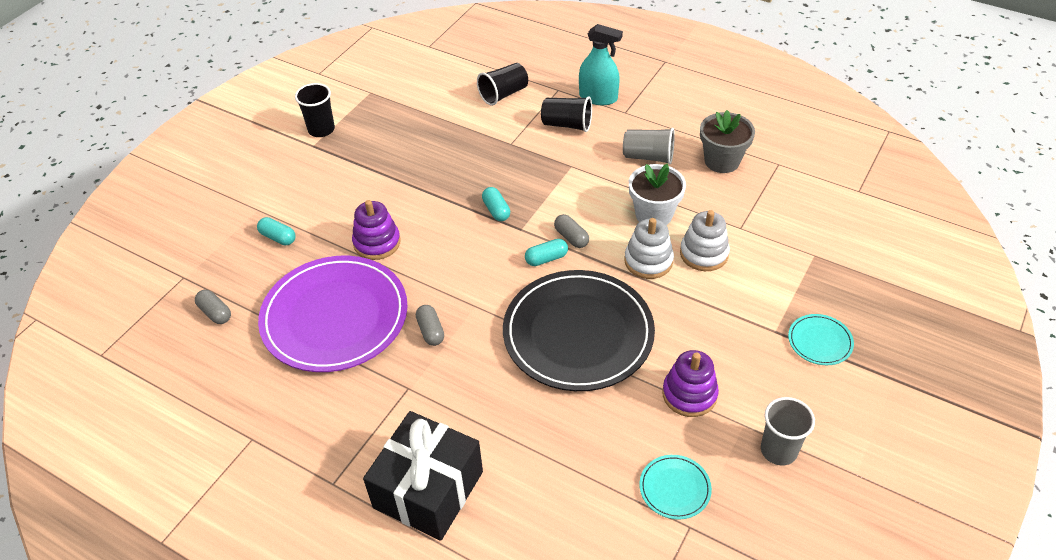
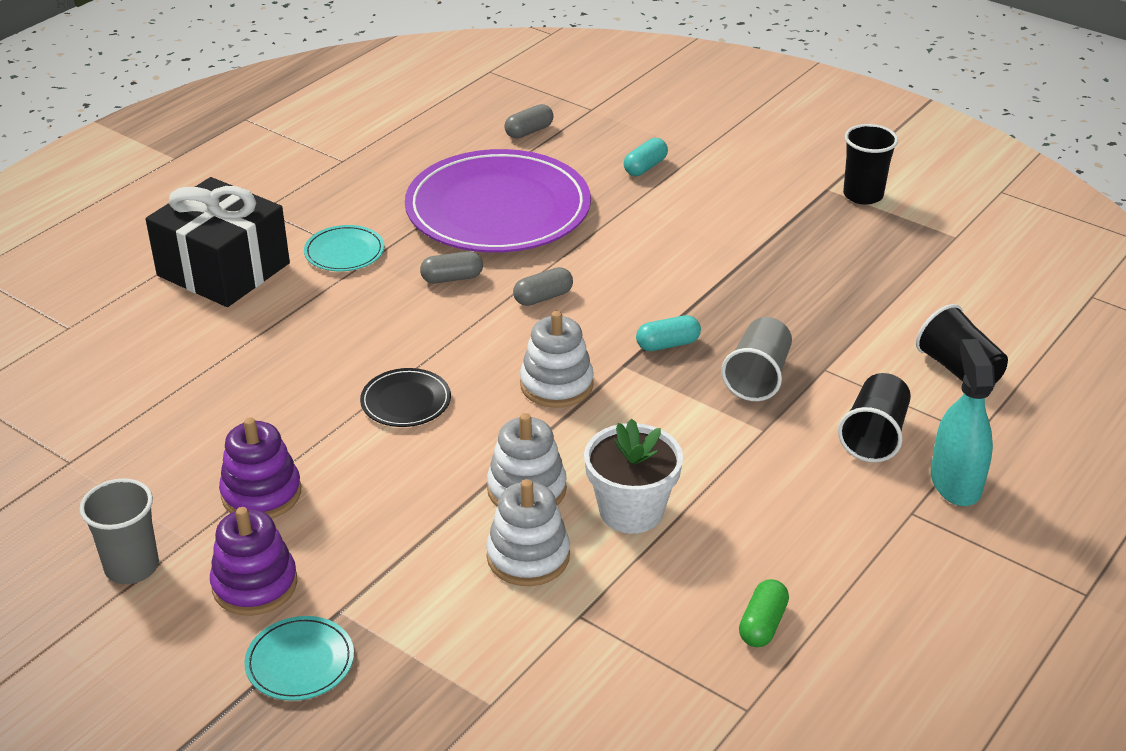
camera: 95 degrees right, 10 degrees down
purple stacking toy [352,200,401,260] -> purple stacking toy moved to [210,507,297,616]
black plate [503,270,655,391] -> black plate [360,368,451,427], size x0.42
turquoise capsule [525,239,568,266] -> white stacking toy [520,311,594,408]
grey capsule [554,214,589,248] -> grey capsule moved to [513,267,573,306]
turquoise spray bottle [579,24,623,105] -> turquoise spray bottle turned 150 degrees clockwise [931,339,995,506]
grey cup [623,128,675,165] -> grey cup moved to [721,317,792,401]
turquoise plate [639,455,712,519] -> turquoise plate moved to [304,225,384,271]
grey flower pot [700,110,755,173] -> green capsule [739,579,789,647]

